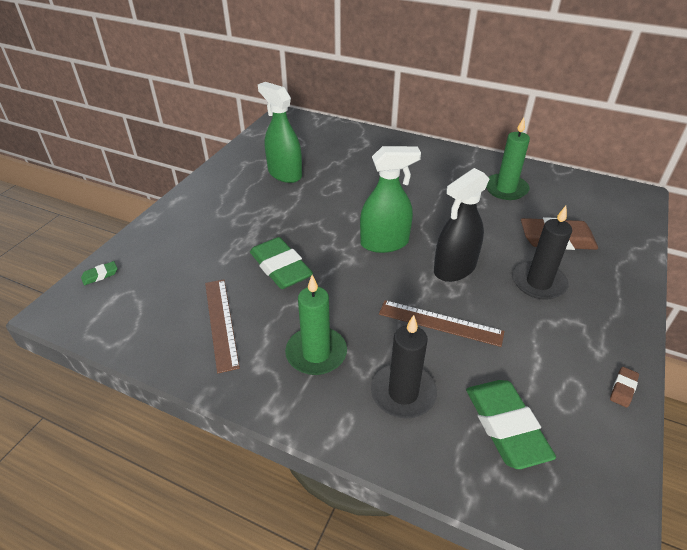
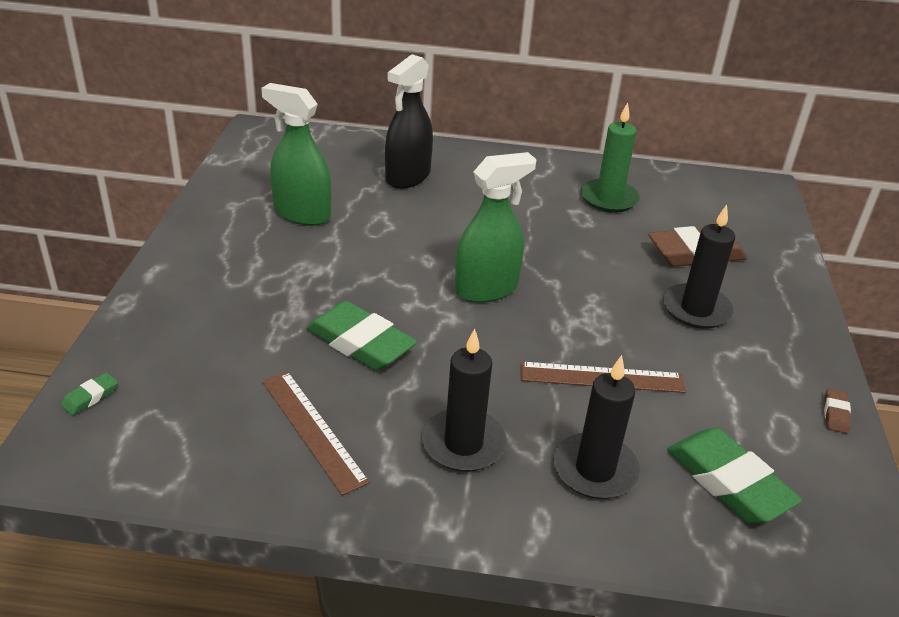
camera: 20 degrees left, 5 degrees down
green candle [285,275,347,375] -> black candle [422,329,507,472]
black spray bottle [434,168,489,282] -> black spray bottle moved to [385,54,433,189]

